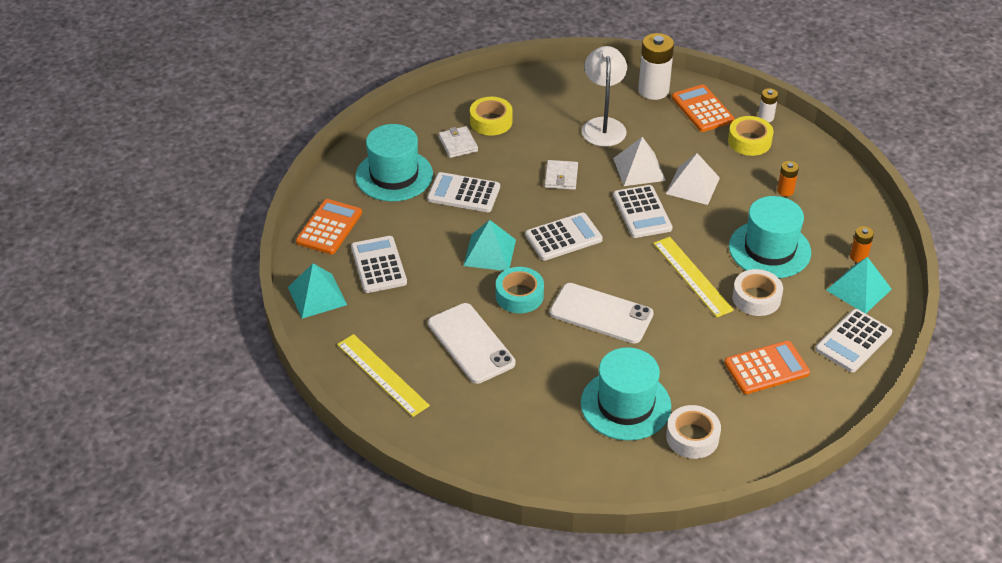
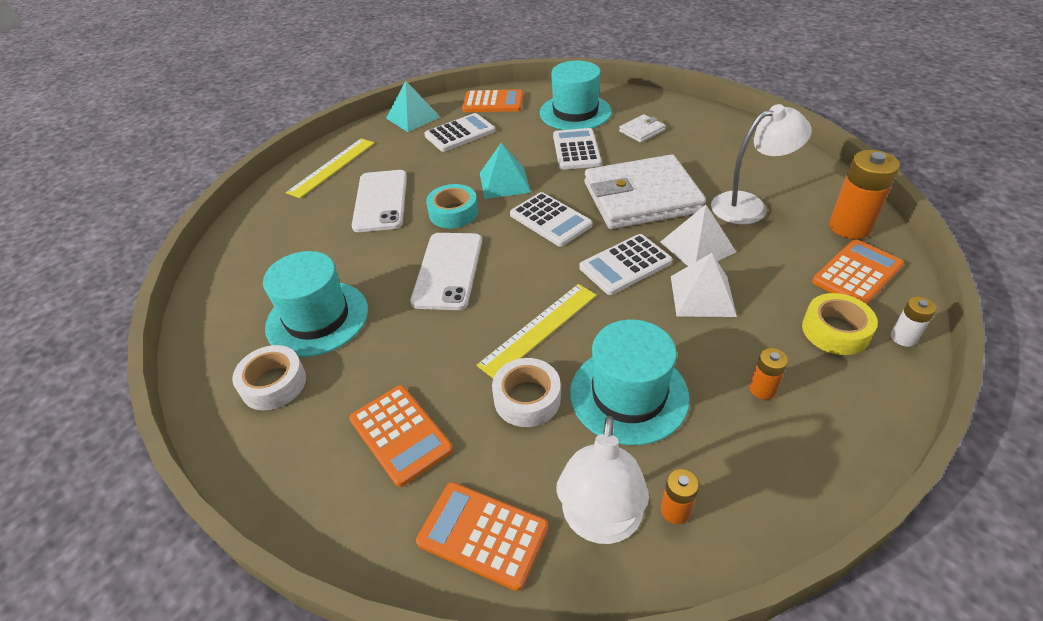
camera: 75 degrees right, 0 degrees up
white phone [428,303,515,384] -> white phone turned 45 degrees counterclockwise [352,170,407,232]
yellow tape [470,97,513,136] -> none
white wallet [545,160,578,190] -> white wallet [584,154,706,229], size x2.40
white battery [638,33,674,100] -> orange battery [829,150,900,239]
white calculator [816,309,892,372] -> orange calculator [416,482,549,591]
turquoise pyramid [826,257,892,314] -> white lamp [556,416,649,544]

